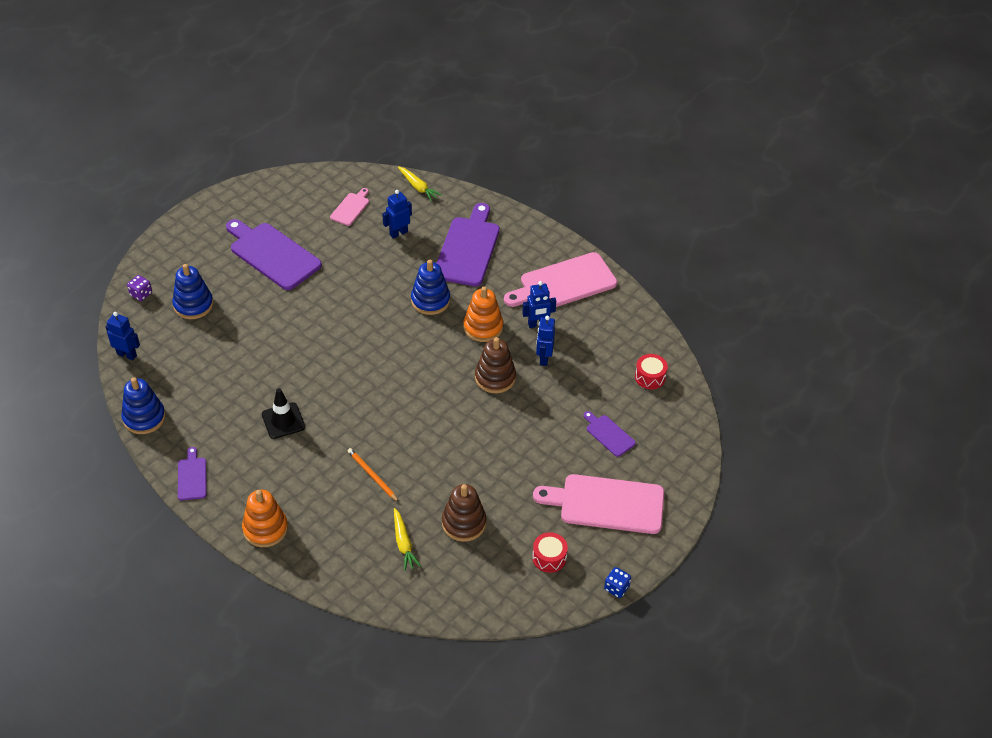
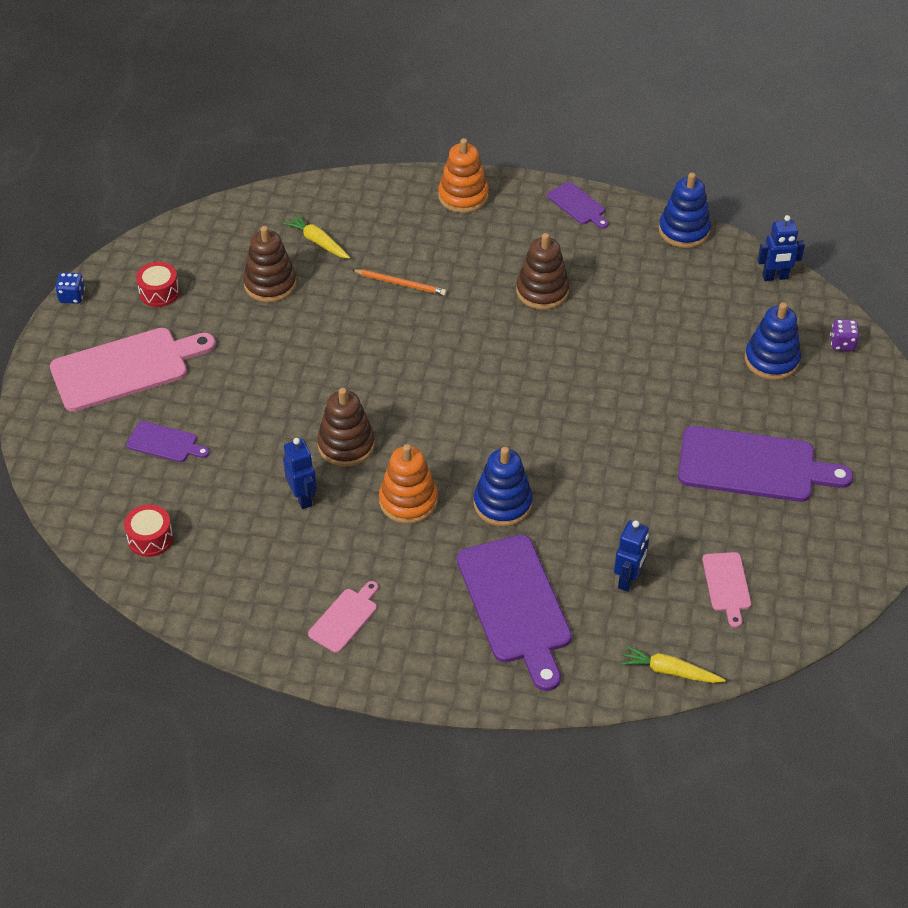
camera: 150 degrees right, 0 degrees up
black traffic cone [262,388,305,439] -> brown stacking toy [516,233,569,310]
pink cutting board [504,252,617,307] -> pink cutting board [308,581,378,653], size x0.49
blue robot [522,281,556,328] -> none

